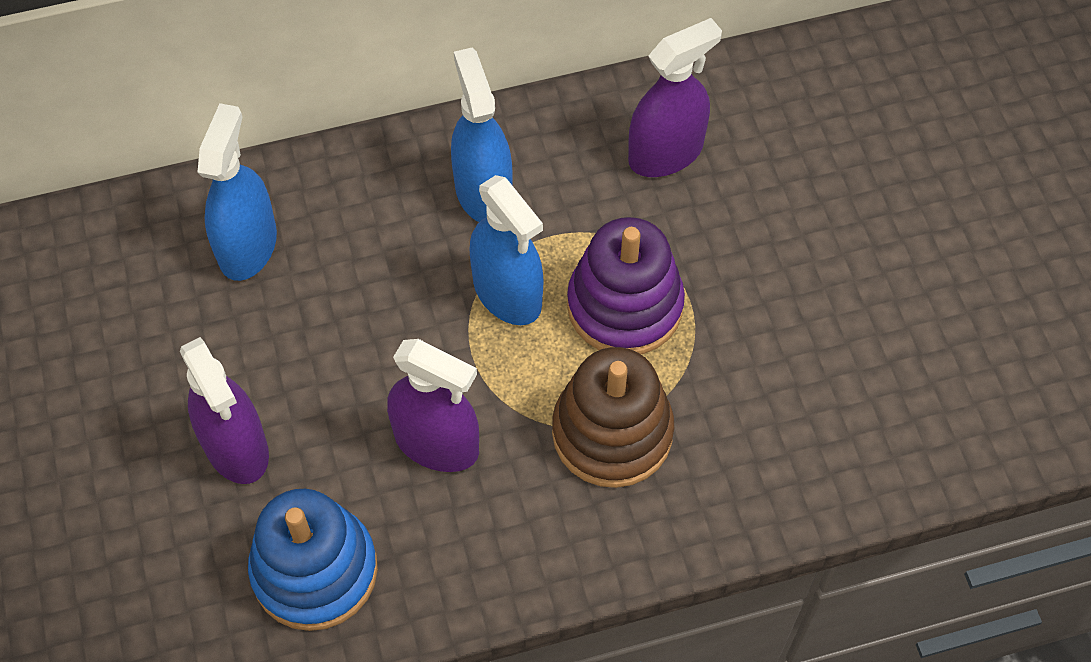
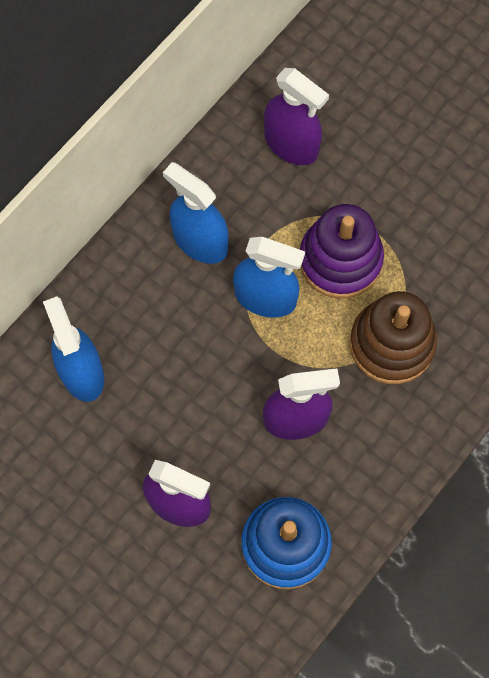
camera: 35 degrees left, 10 degrees up
purple spray bottle [628,18,722,177] -> purple spray bottle turned 105 degrees clockwise [264,68,329,165]

